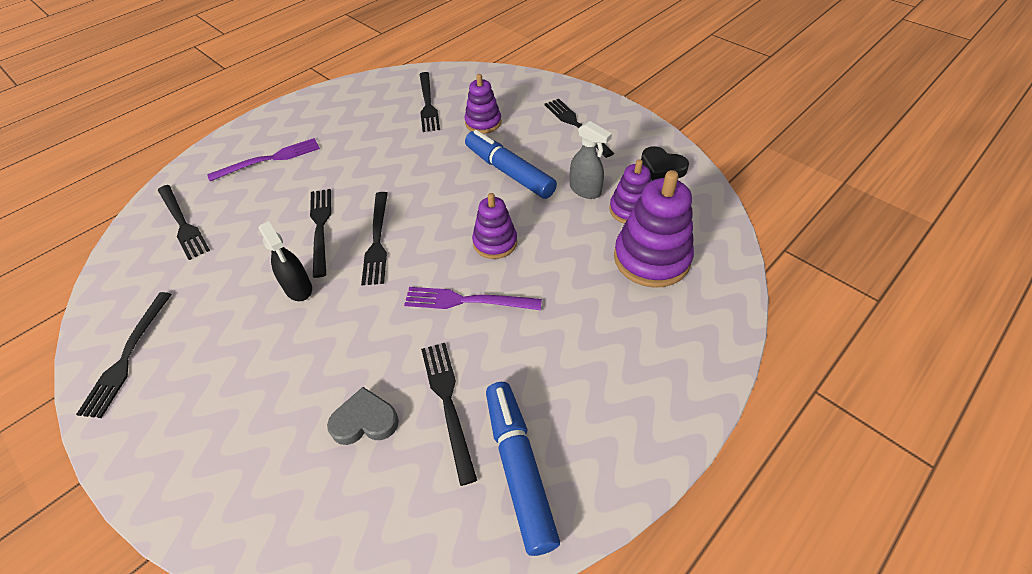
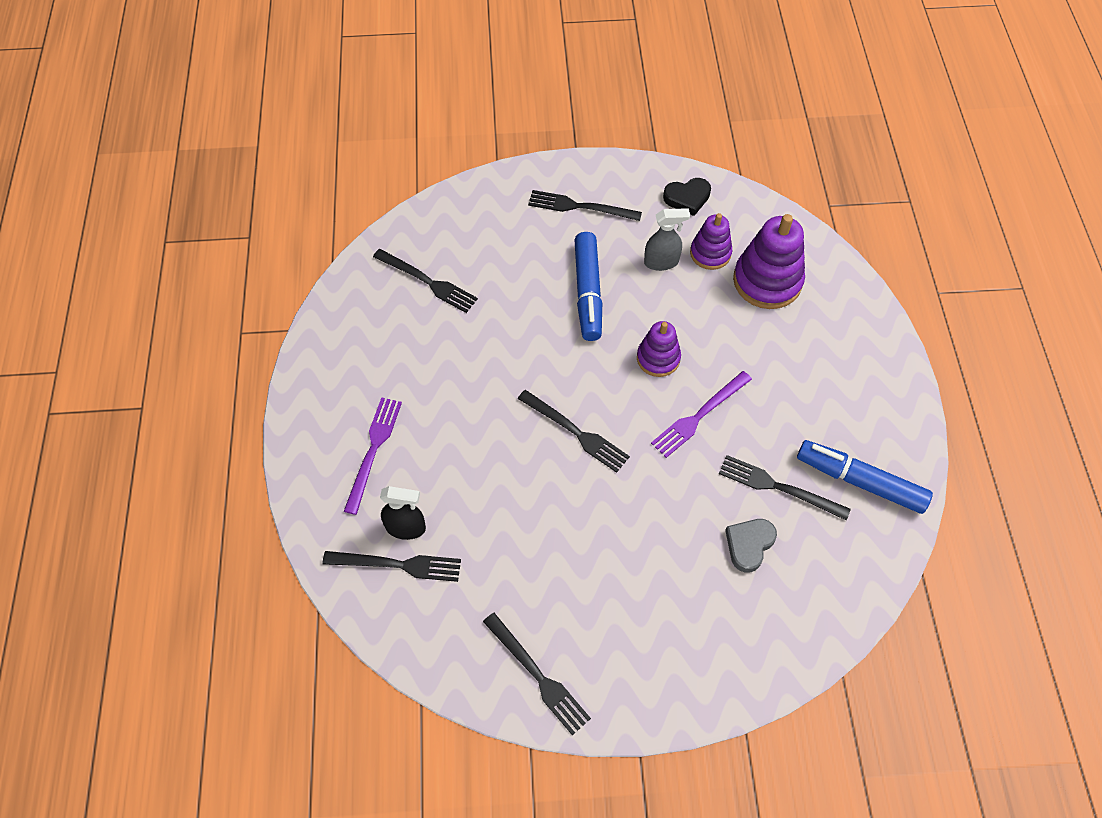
camera: 50 degrees left, 10 degrees up
black spray bottle [259,221,312,301] -> black spray bottle moved to [380,486,426,540]
black fork [310,189,331,278] -> none
purple stacking toy [465,74,501,134] -> none
blue marker [465,130,557,199] -> blue marker turned 90 degrees counterclockwise [575,232,602,341]

